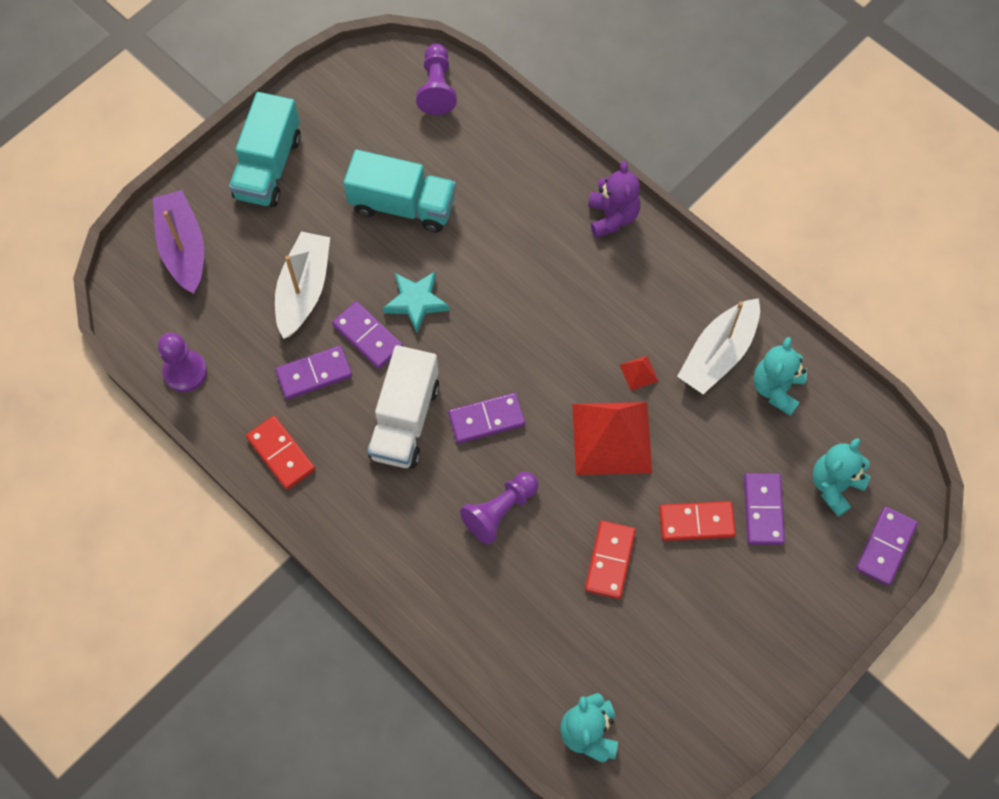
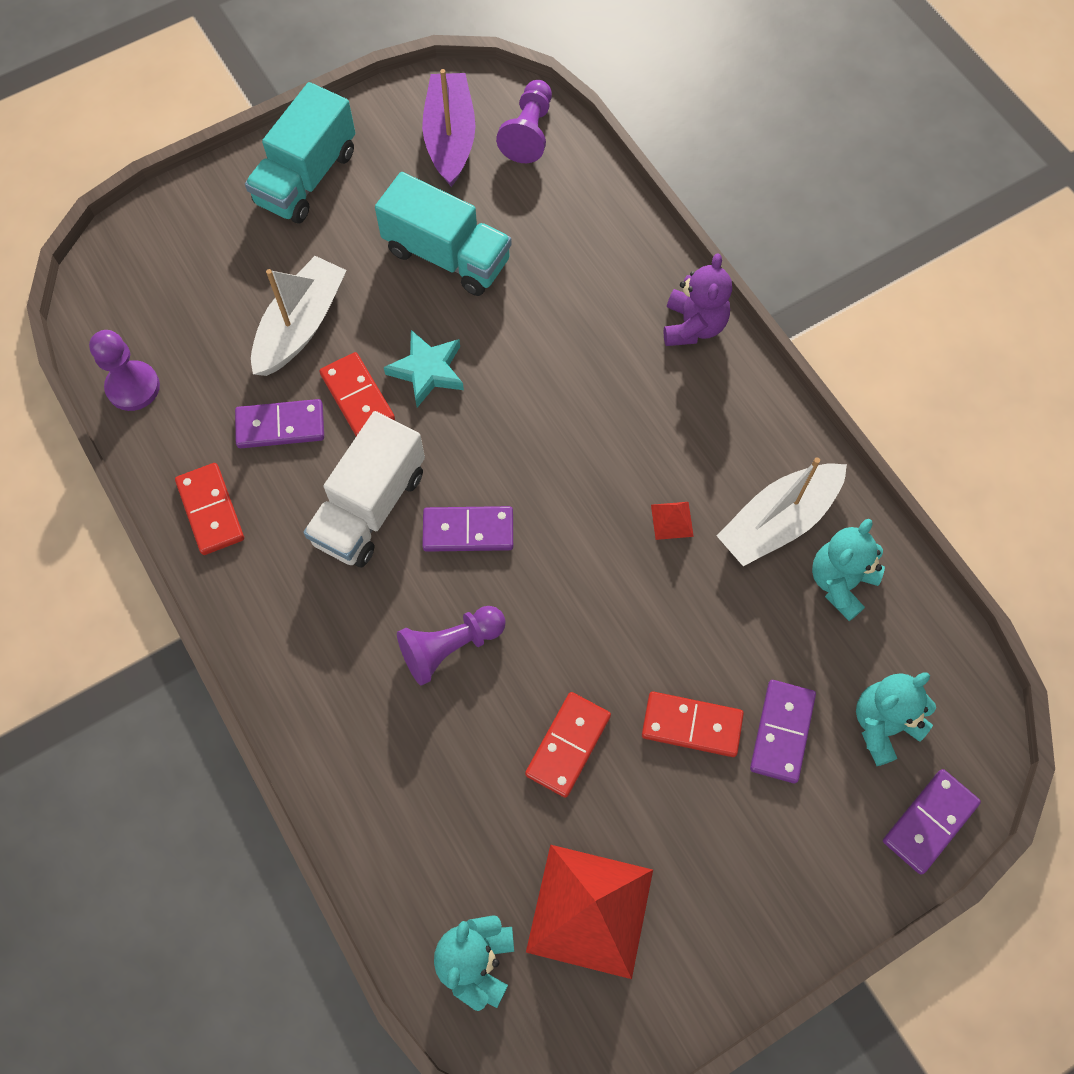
camera: 15 degrees right, 0 degrees up
purple boat [153,190,204,294] -> purple boat moved to [422,69,475,187]
purple domino [332,301,403,369] -> red domino [320,352,395,436]
red pyramid [572,402,652,475] -> red pyramid moved to [526,845,653,979]

